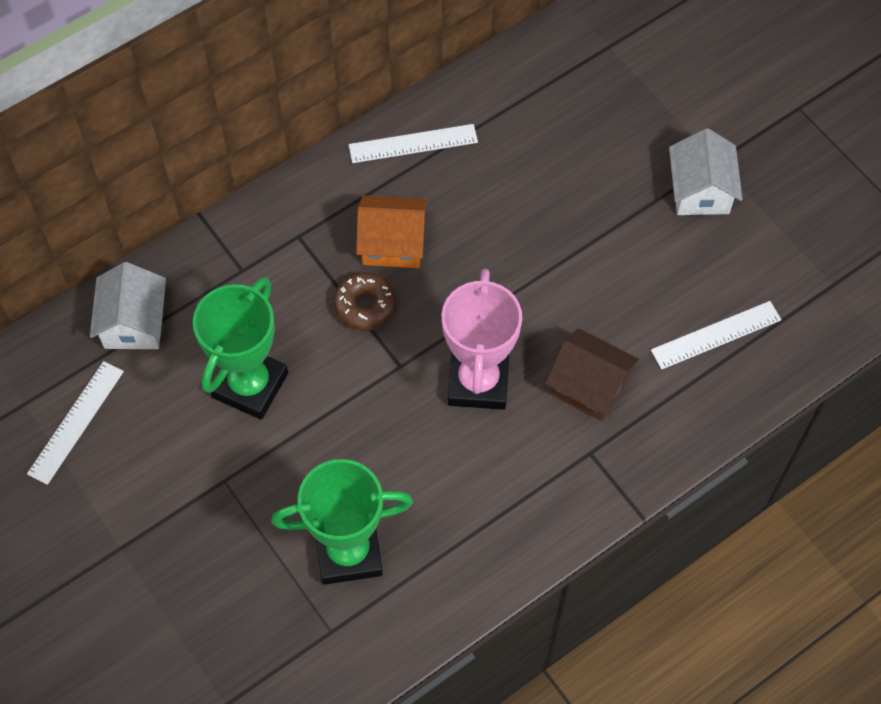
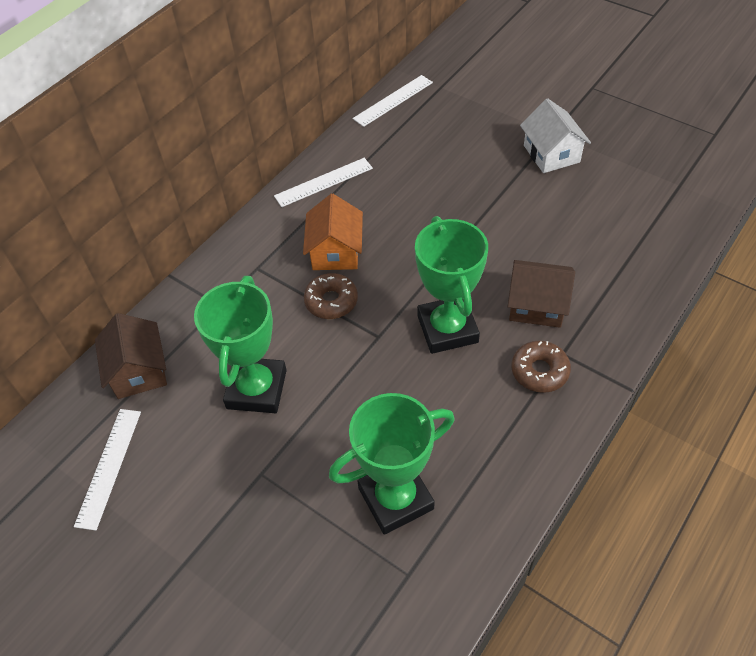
camera: 15 degrees left, 10 degrees down
white house [90,262,166,349] -> brown house [95,313,167,399]
orange house [356,195,428,268] -> orange house turned 75 degrees counterclockwise [303,194,363,270]
pink trophy [442,269,522,410] -> green trophy [415,216,488,354]
white ruler [651,301,781,370] -> white ruler moved to [353,75,433,127]
none -> brown donut [511,341,571,393]

